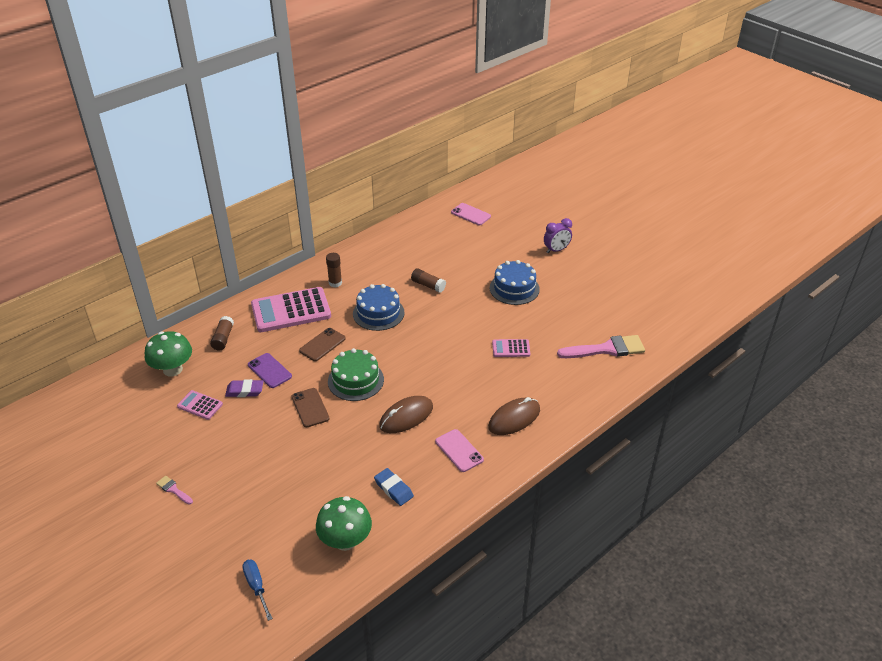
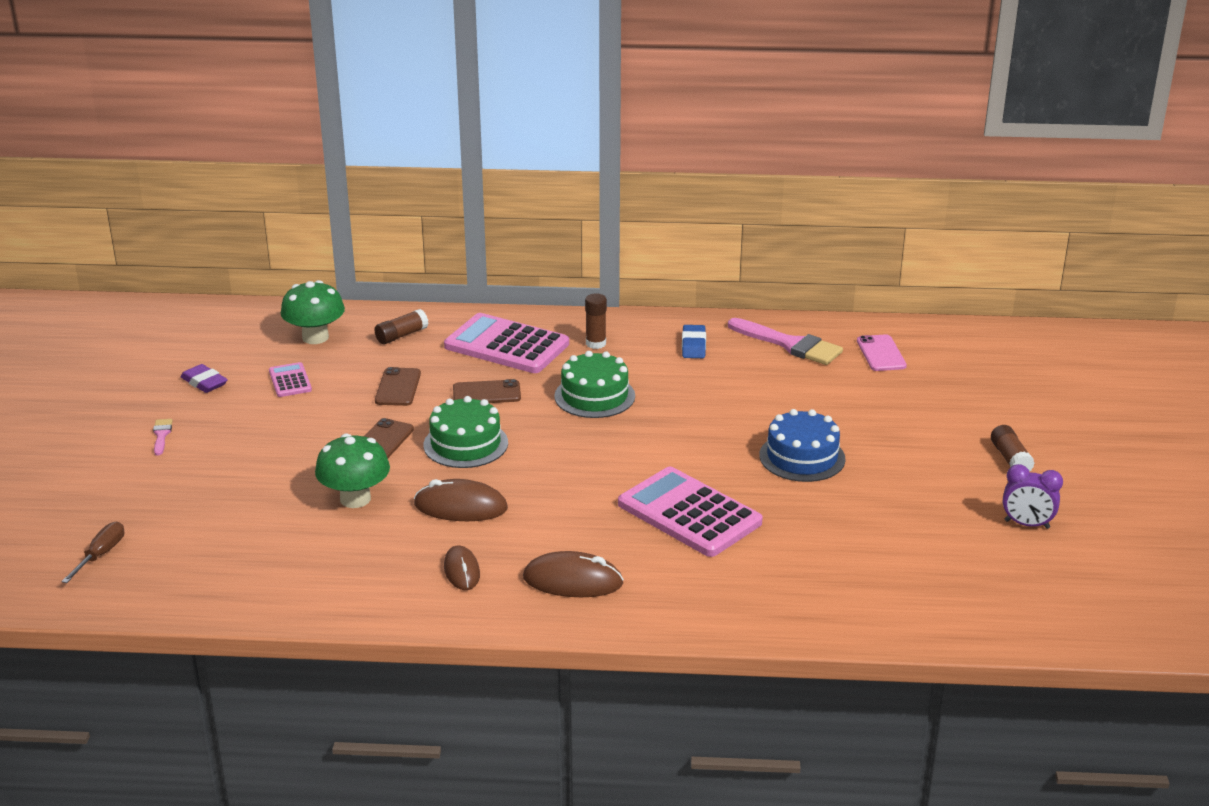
camera: 45 degrees right, 10 degrees down
purple eraser [225,379,264,397] -> purple eraser moved to [181,364,228,393]
blue screwdriver [242,560,273,621] -> brown screwdriver [61,522,124,583]
purple phone [248,353,292,388] -> brown phone [375,367,421,406]
green mushroom [316,496,372,551] -> green mushroom moved to [315,433,390,508]
blue cake [353,284,405,331] -> green cake [554,351,635,418]
blue eraser [374,468,414,506] -> blue eraser moved to [682,325,706,358]
brown glue stick [411,268,446,293] -> brown glue stick moved to [991,425,1035,471]
pink phone [435,429,484,472] -> brown mouse [444,546,480,590]
pink calculator [492,339,530,357] -> pink calculator [618,467,763,557], size x2.09
purple clock [544,218,572,253] -> purple clock moved to [1003,464,1063,529]
pink brush [557,335,645,358] -> pink brush moved to [728,318,843,365]

